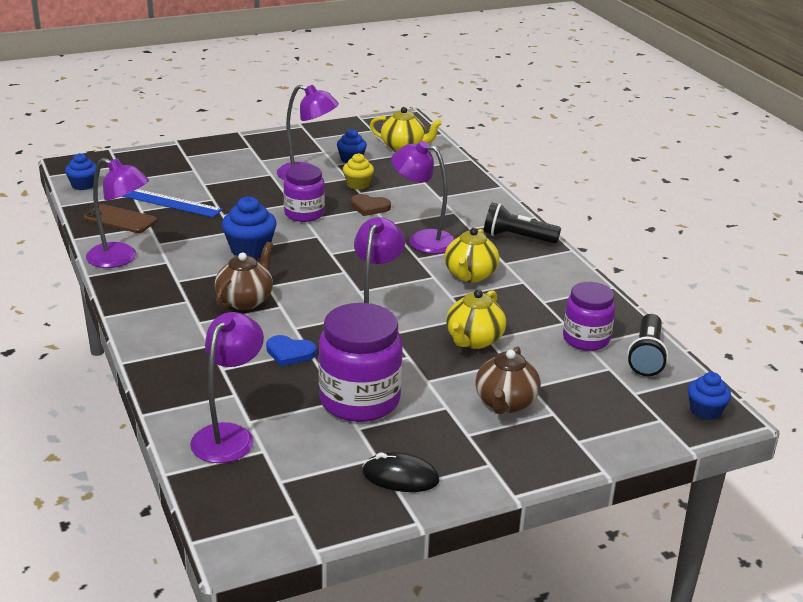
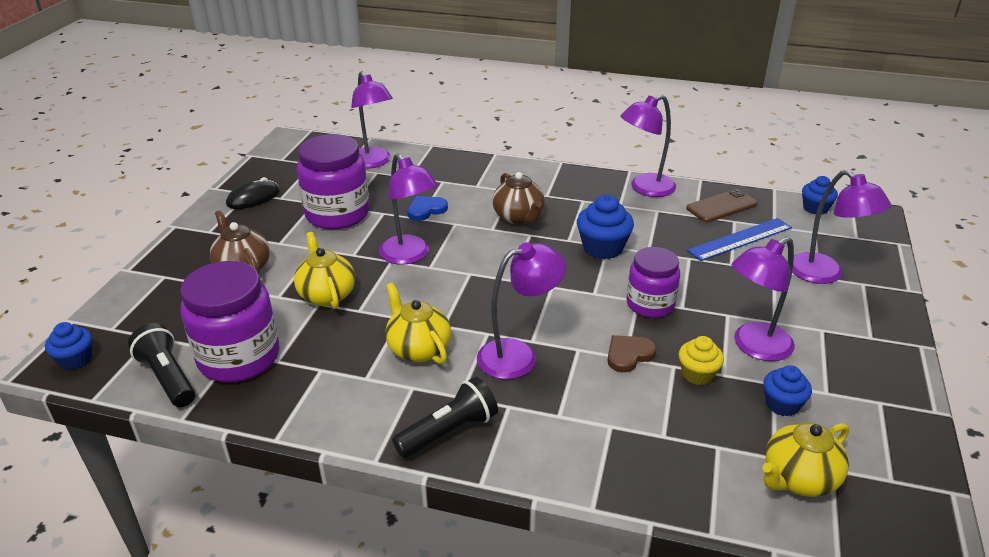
camera: 130 degrees right, 5 degrees up
purple jar [563,282,615,351] -> purple jar [180,261,279,382], size x1.56
none -> purple lamp [792,170,891,284]

